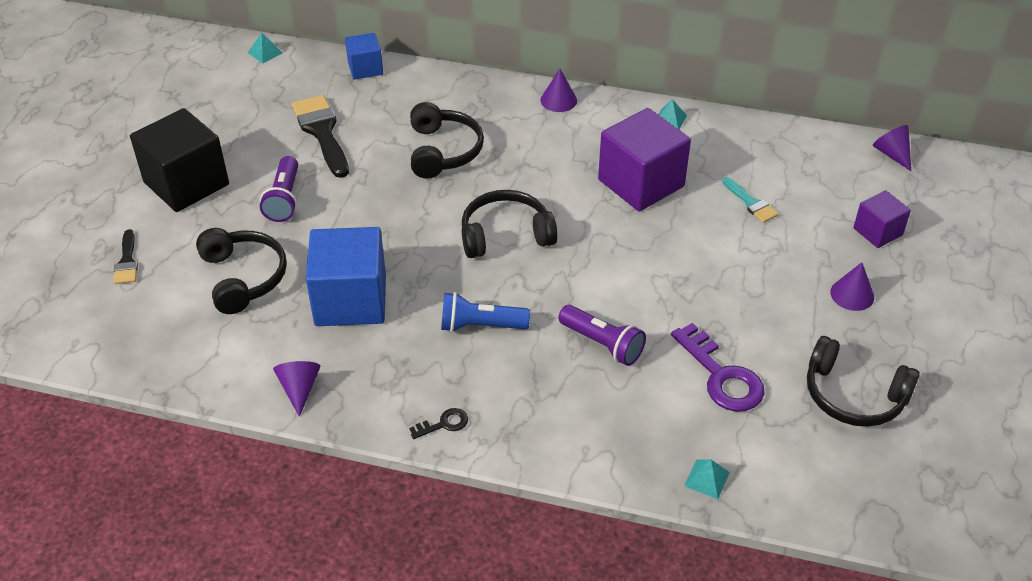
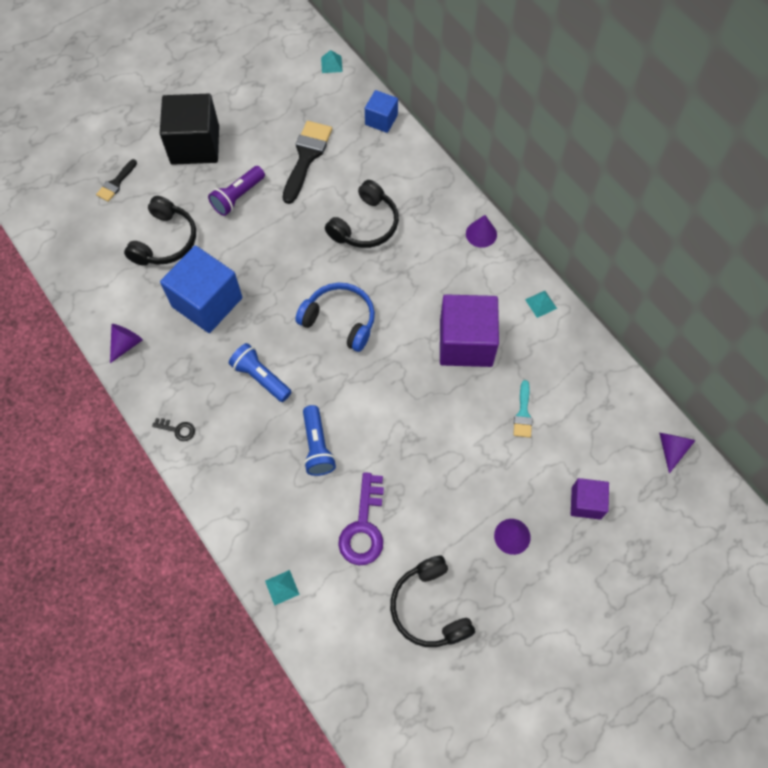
camera: 40 degrees right, 20 degrees up
black headphones [462,190,558,258] -> blue headphones [295,283,375,352]
purple flashlight [558,305,646,366] -> blue flashlight [303,405,336,476]

